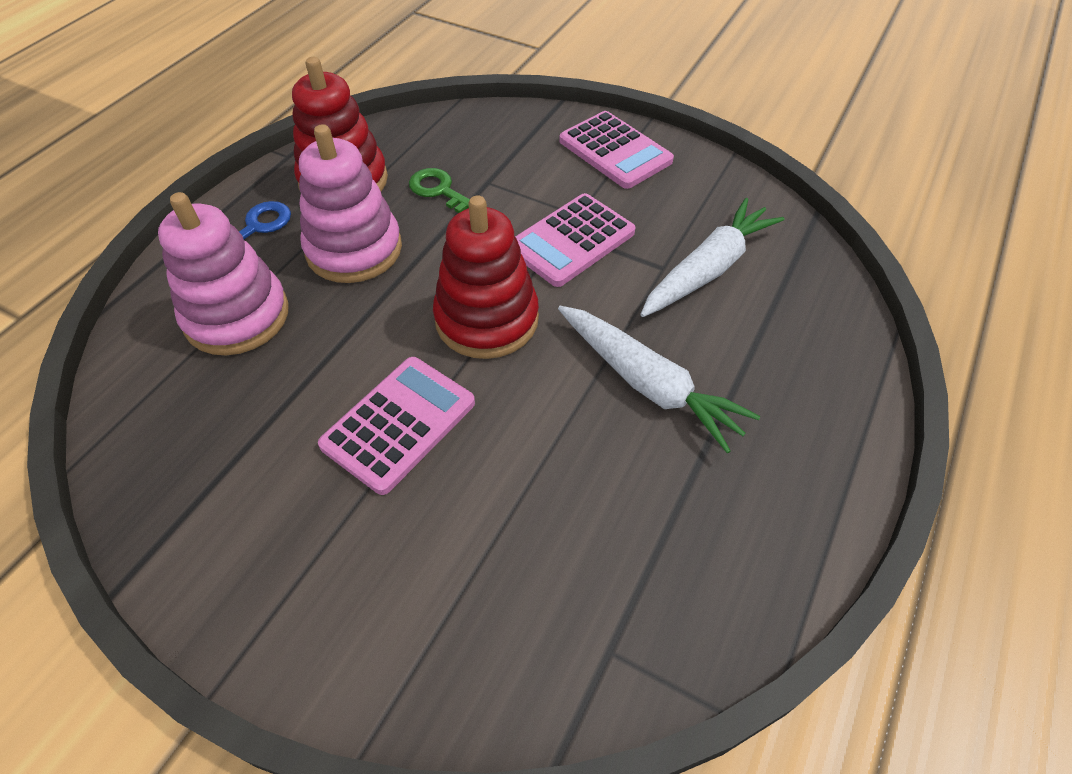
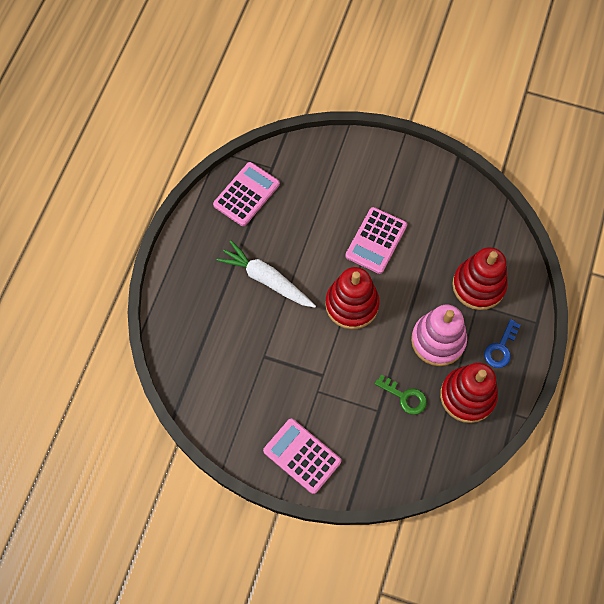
camera: 170 degrees right, 15 degrees up
pink stacking toy [158,192,289,355] -> red stacking toy [452,247,508,310]
pink calculator [515,193,635,287] -> pink calculator moved to [213,162,280,226]
white carrot [640,198,784,317] -> none

